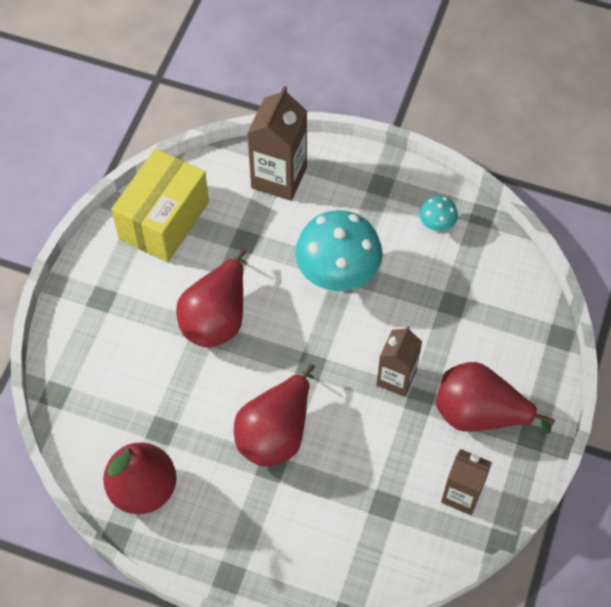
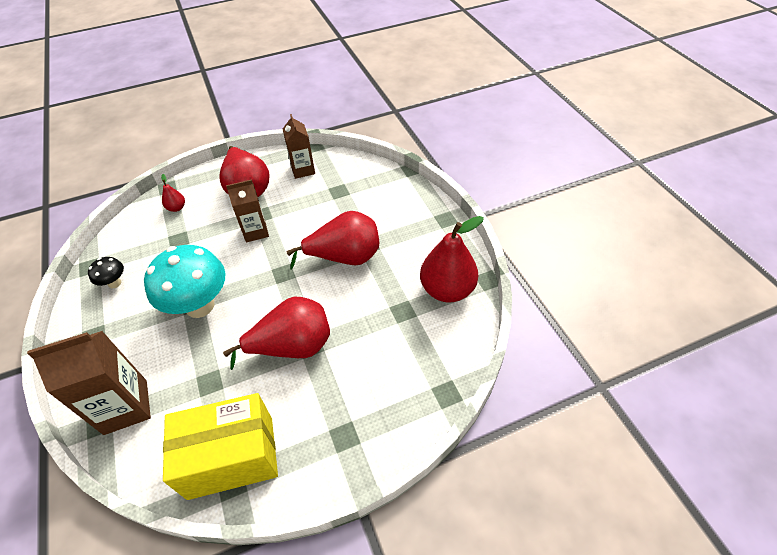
camera: 130 degrees left, 10 degrees down
turquoise mushroom [419,196,458,232] -> black mushroom [88,257,124,288]
none -> red pear [161,174,185,212]

